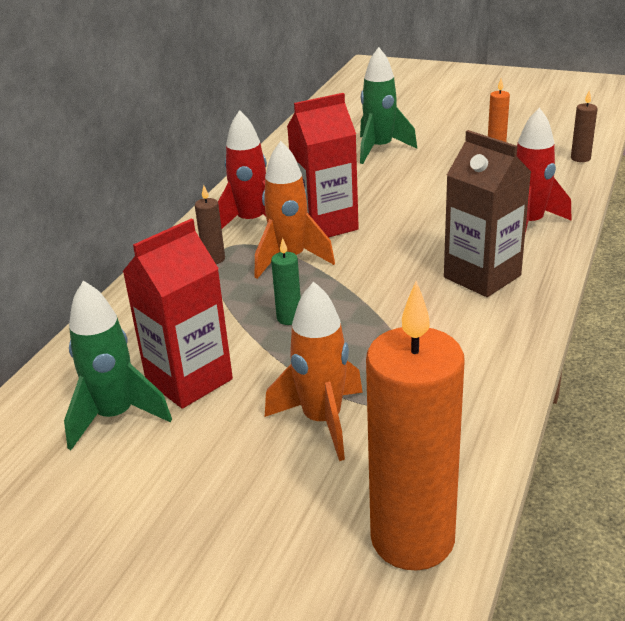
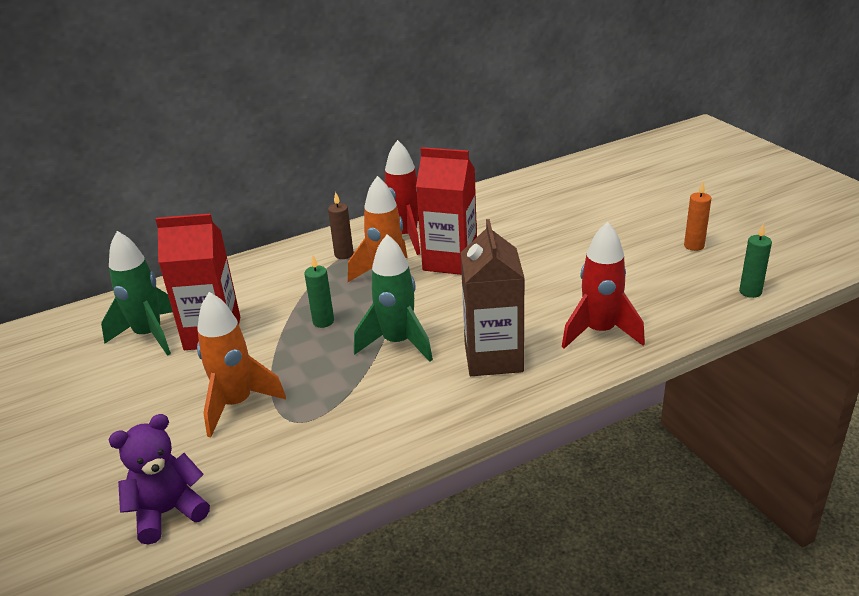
camera: 40 degrees right, 0 degrees up
green rocket [360,47,417,164] -> green rocket moved to [354,234,433,362]
orange candle [366,281,464,571] -> purple teddy bear [109,414,210,545]
brown candle [571,90,598,162] -> green candle [739,223,772,298]

